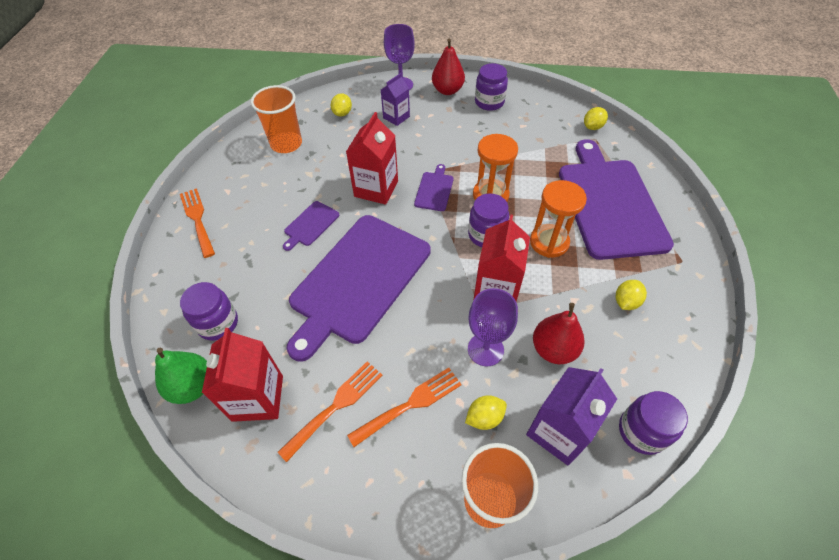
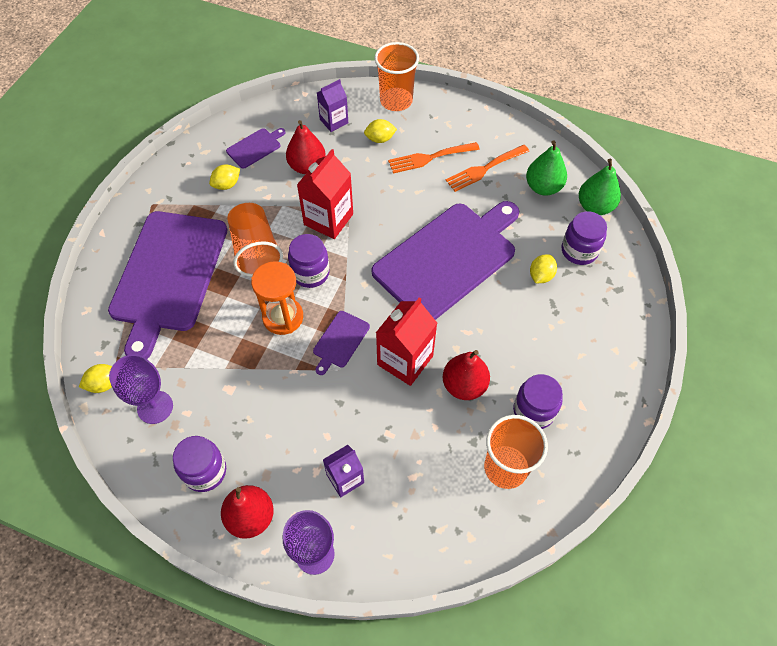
camera: 165 degrees left, 5 degrees up
orange fork [180,188,215,258] -> none
red carton [202,328,283,422] -> green pear [526,140,567,196]
purple cutting board [283,201,339,251] -> purple cutting board moved to [226,128,285,169]
yellow lemon [331,93,352,117] -> yellow lemon moved to [530,254,557,283]
purple goblet [468,288,518,366] -> purple goblet moved to [109,354,173,424]
purple carton [526,367,617,466] -> purple carton [317,79,348,132], size x0.63
orange hourglass [530,180,587,258] -> orange cup [227,203,283,277]
purple jar [619,391,688,455] -> purple jar moved to [513,374,563,429]
none -> red pear [443,350,490,400]

